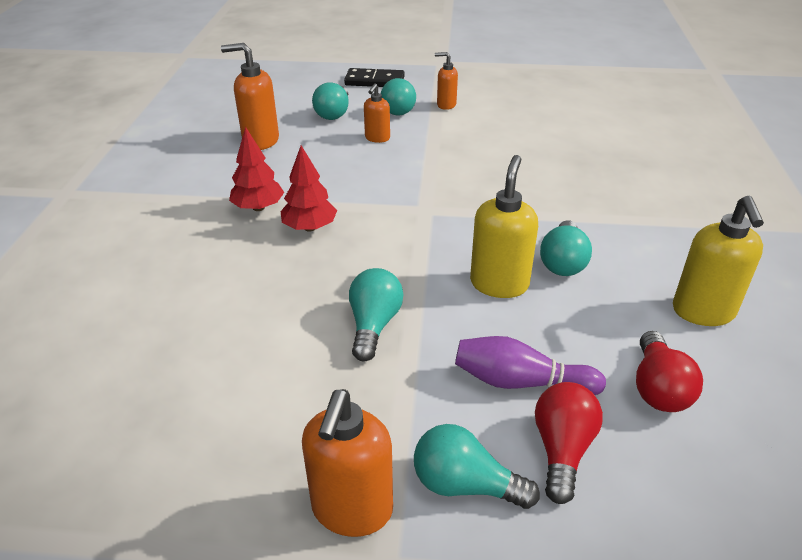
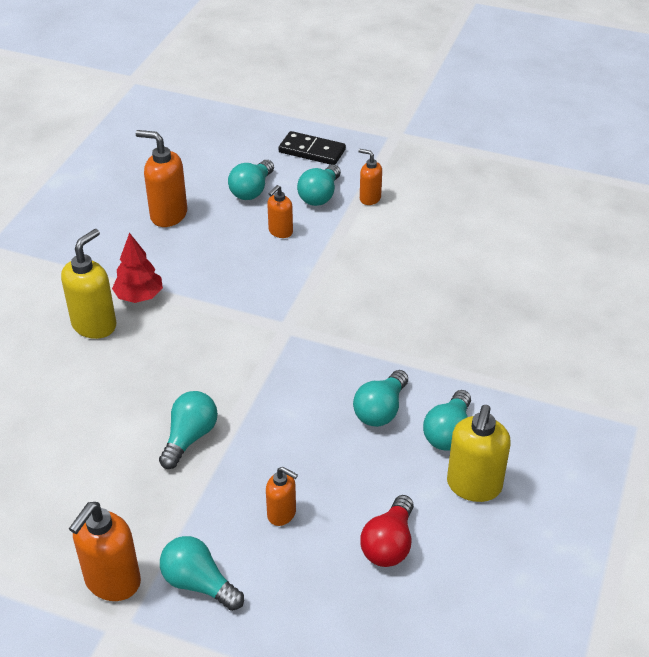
camera: 15 degrees right, 5 degrees up
red tree [280,145,337,232] -> none
purple bowling pin [455,336,606,395] -> orange soap dispenser [266,467,298,526]
yellow soap dispenser [470,155,538,298] -> yellow soap dispenser moved to [61,229,116,339]
red light bulb [535,382,603,504] -> none
none -> turquoise light bulb [423,390,471,451]

